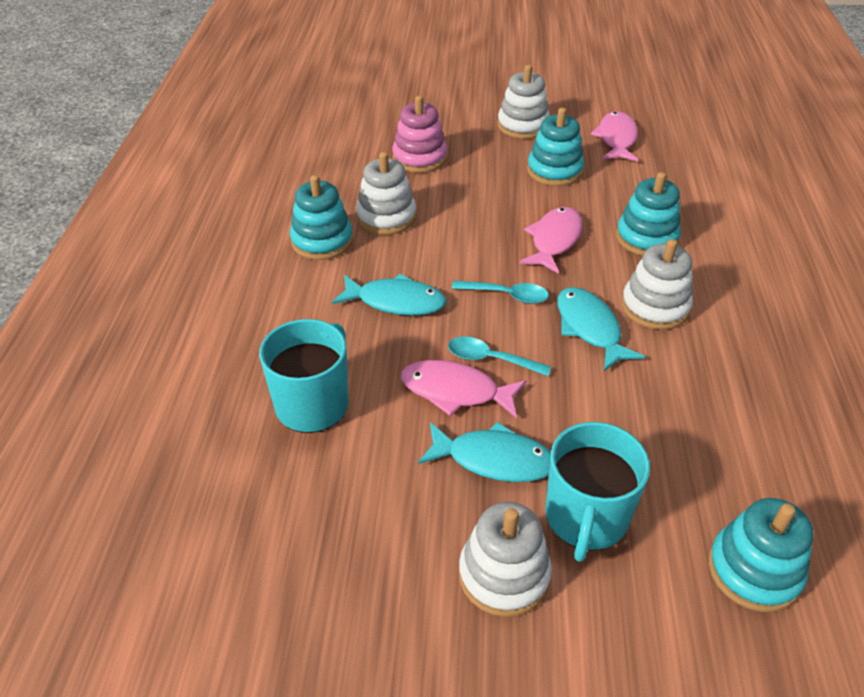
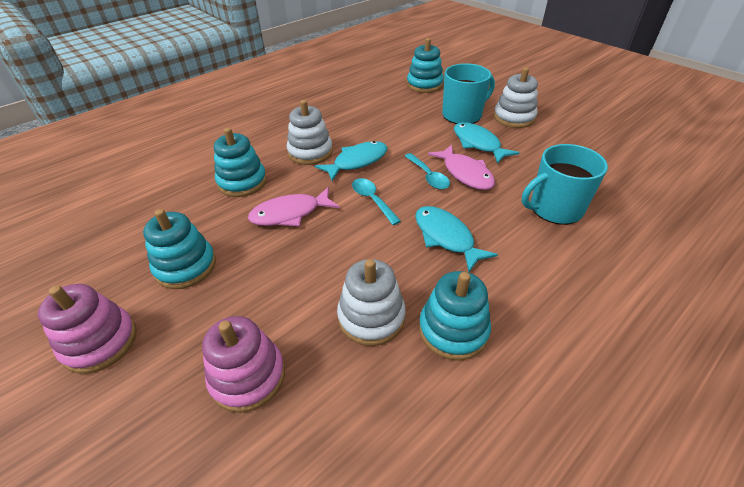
camera: 135 degrees left, 0 degrees up
white stacking toy [498,65,550,139] -> pink stacking toy [38,284,137,374]
turquoise fish [558,287,645,371] -> turquoise fish turned 150 degrees counterclockwise [315,141,387,181]
pink fish [591,111,638,162] -> none

